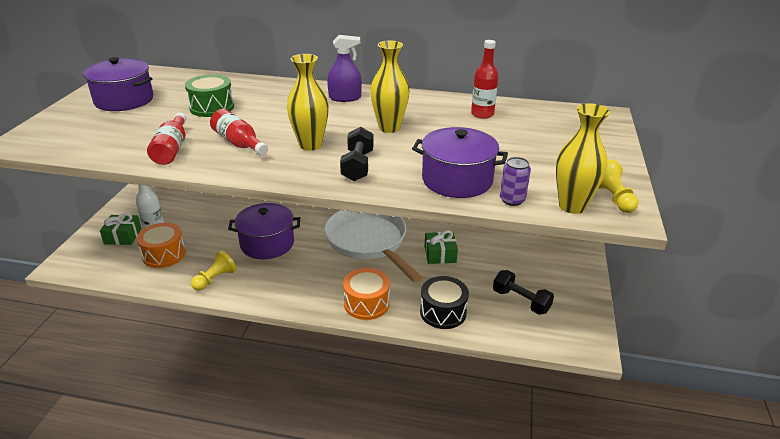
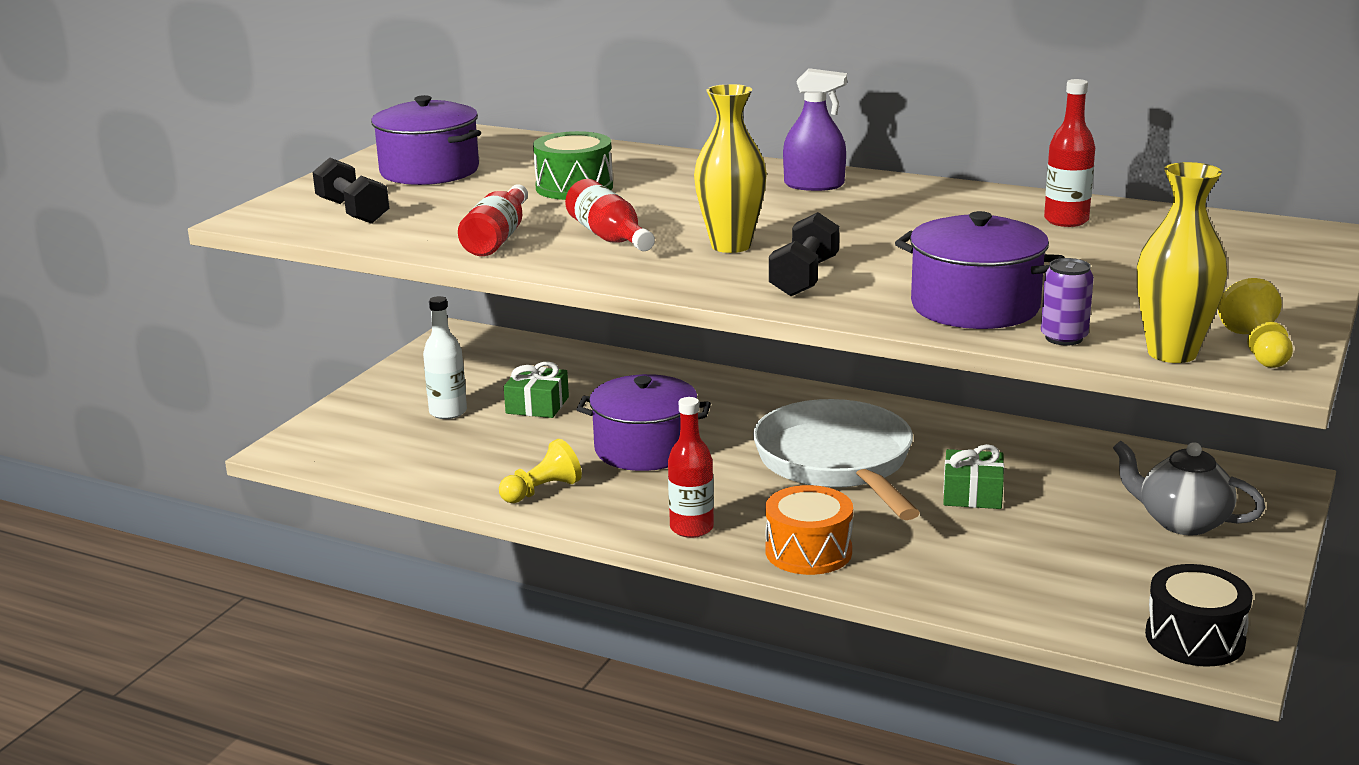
camera: 15 degrees right, 10 degrees down
green gift [100,213,142,245] -> green gift moved to [504,361,569,418]
orange drum [137,223,186,268] -> none
yellow vase [370,41,410,133] -> none
black drum [420,276,469,329] -> black drum moved to [1145,564,1253,666]
black dumbbell [493,270,554,315] -> black dumbbell moved to [313,158,389,224]
none -> red bottle [668,397,714,538]
none -> grey teapot [1113,441,1265,535]

